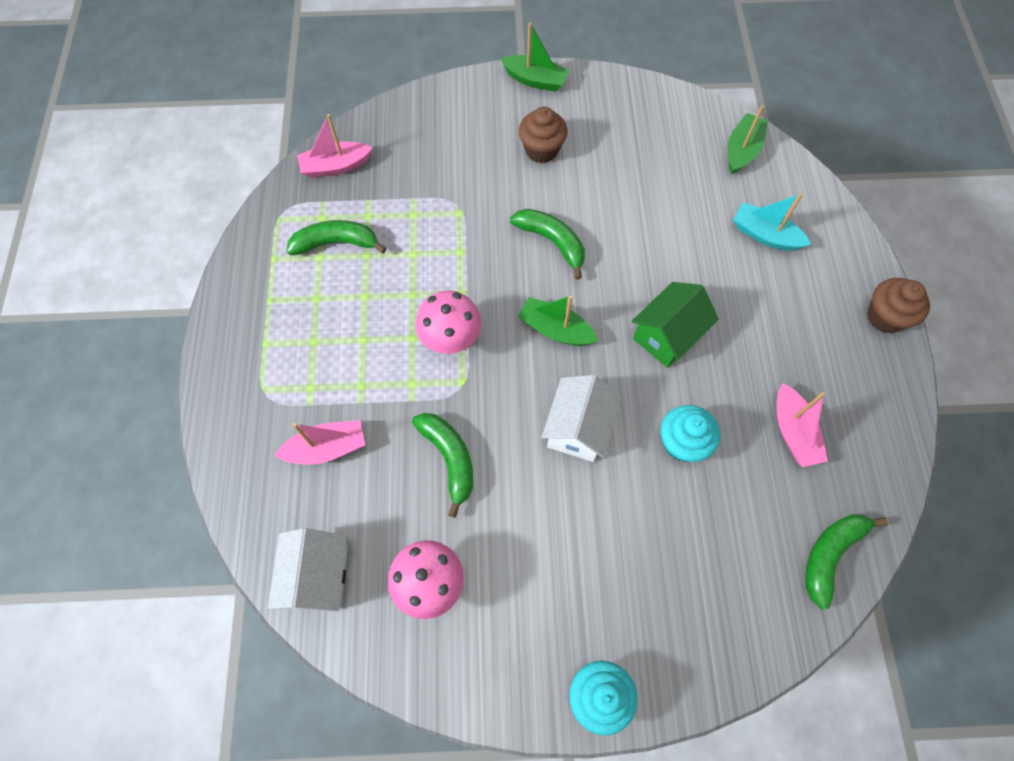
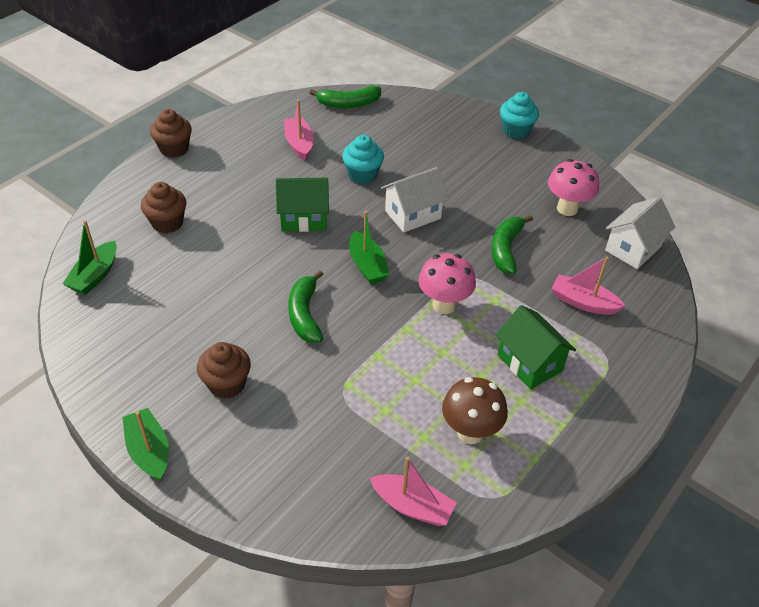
camera: 140 degrees left, 20 degrees down
green banana [286,220,387,255] -> brown mushroom [442,377,508,444]
green boat [728,105,768,174] -> green boat turned 45 degrees counterclockwise [63,220,117,295]
turquoise boat [733,193,811,251] -> brown cupcake [141,182,186,233]
pink boat [776,383,828,467] -> pink boat turned 45 degrees counterclockwise [284,100,314,161]
none -> green house [495,305,576,389]

